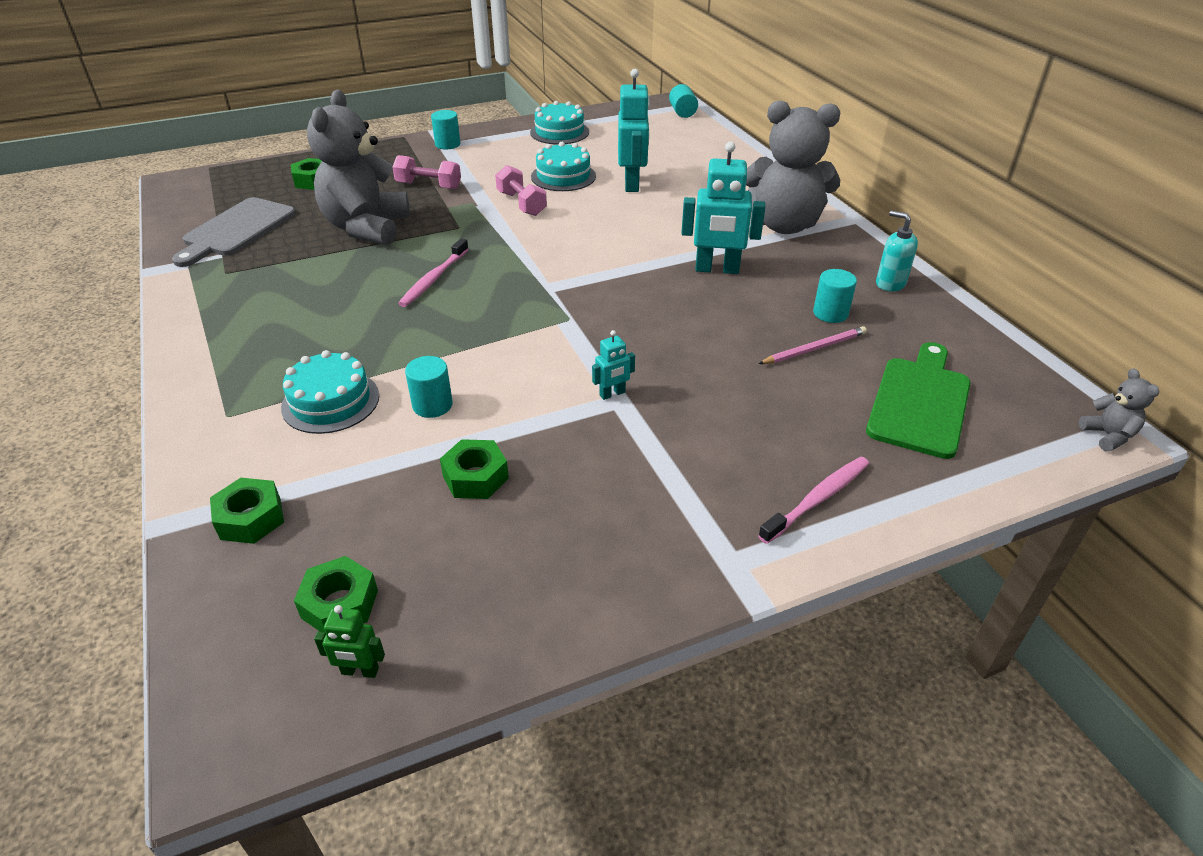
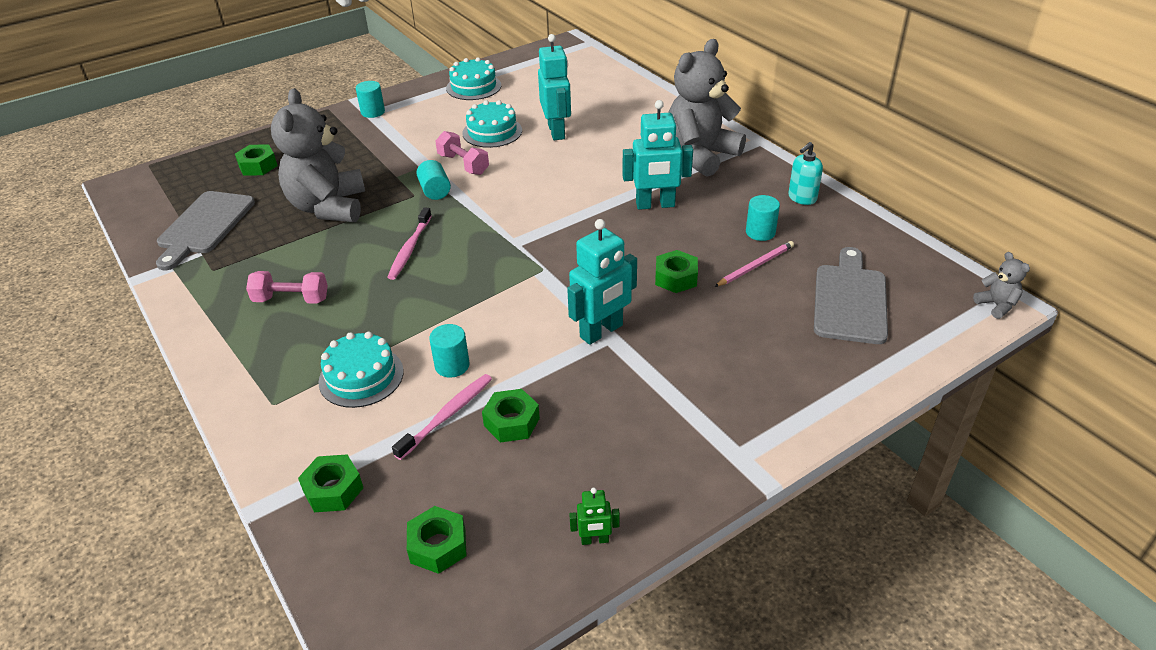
camera: 10 degrees left, 0 degrees up
green robot [314,605,385,678] -> green robot moved to [569,488,620,545]
pink dumbbell [392,155,461,189] -> pink dumbbell moved to [246,271,328,304]
turquoise robot [592,330,635,400] -> turquoise robot [567,219,637,345], size x2.07
turquoise cylinder [669,84,698,118] -> turquoise cylinder moved to [416,160,451,200]
grey teddy bear [746,100,840,234] -> grey teddy bear turned 135 degrees clockwise [668,39,746,177]
pink toothbrush [758,457,869,544] -> pink toothbrush moved to [392,374,492,460]
green cutting board [866,342,971,459] -> grey cutting board [814,247,888,344]
turquoise soap dispenser [876,211,918,292] -> turquoise soap dispenser turned 75 degrees counterclockwise [788,142,823,205]
none -> green nut [655,250,698,293]

